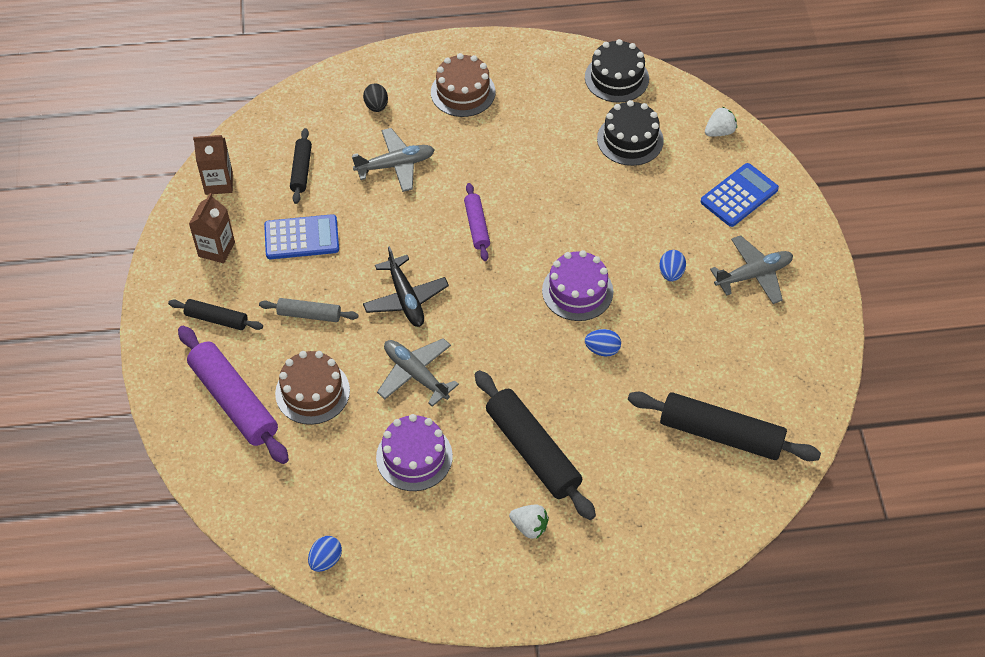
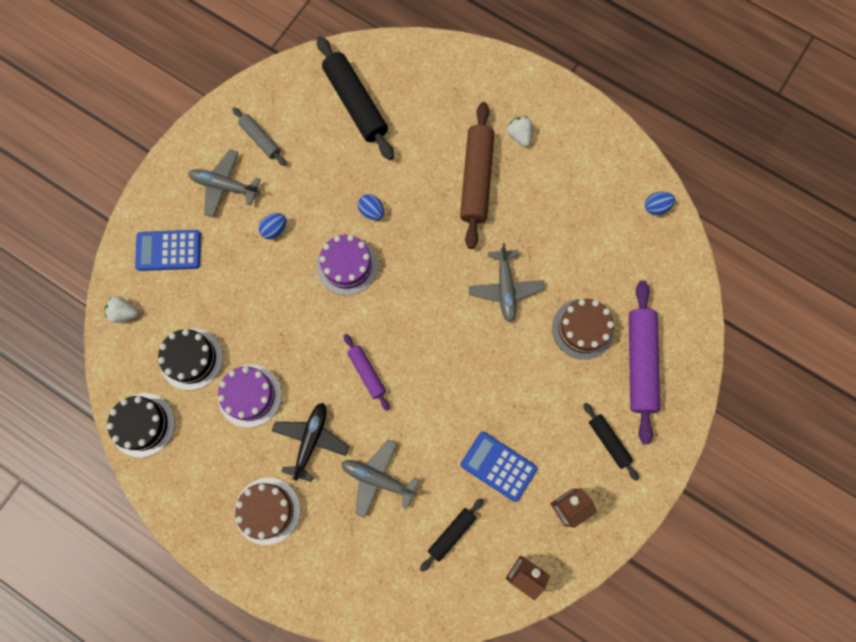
camera: 140 degrees left, 20 degrees up
grey rolling pin [259,298,359,322] -> grey rolling pin moved to [232,107,287,166]
black egg [363,83,388,112] -> none
black plane [363,246,449,327] -> black plane moved to [272,403,349,482]
purple cake [376,414,453,491] -> purple cake moved to [218,364,281,428]
purple rolling pin [464,183,490,261] -> purple rolling pin turned 60 degrees counterclockwise [344,334,390,411]
black rolling pin [475,370,596,520] -> brown rolling pin [460,102,494,249]

